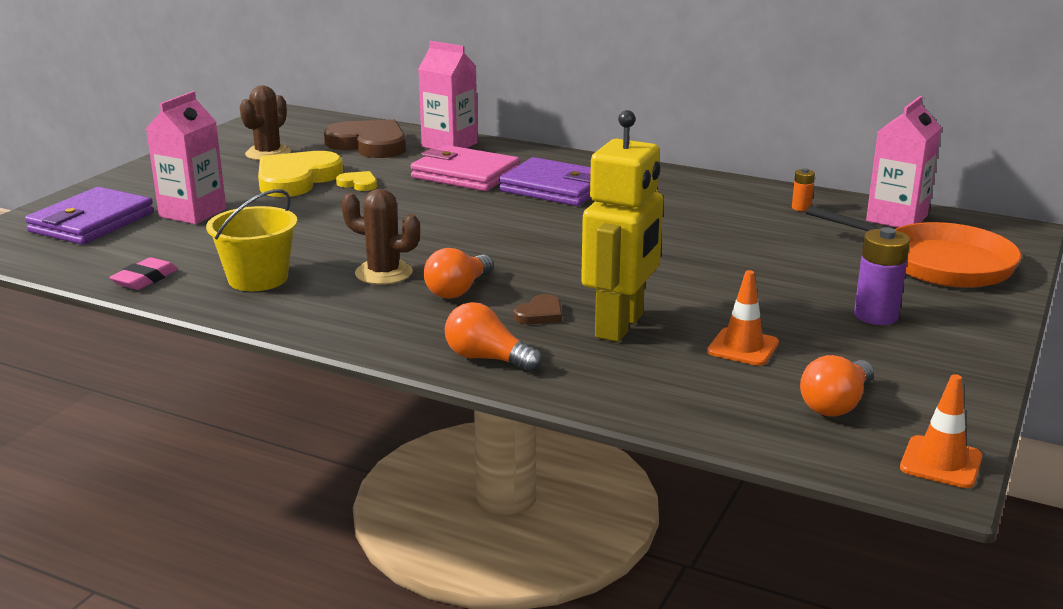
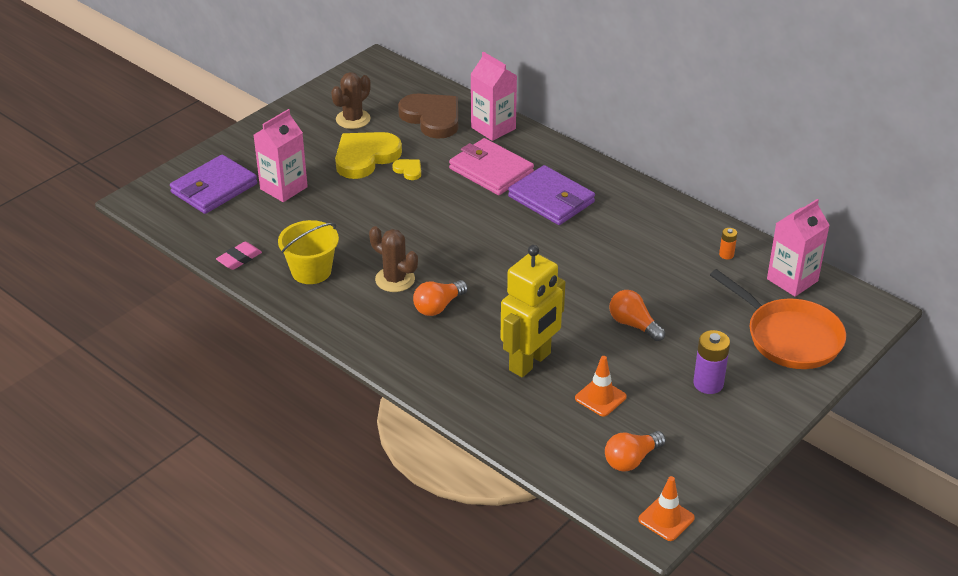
camera: 15 degrees right, 15 degrees up
orange light bulb [445,302,542,372] -> orange light bulb moved to [609,290,665,341]
brown heart [514,294,562,325] -> none

